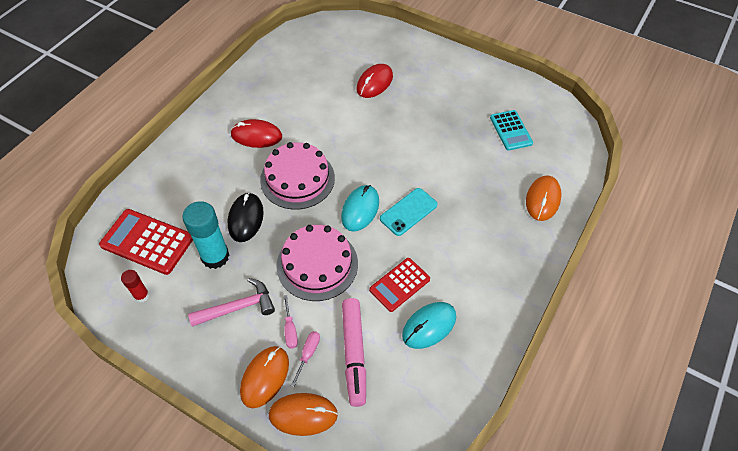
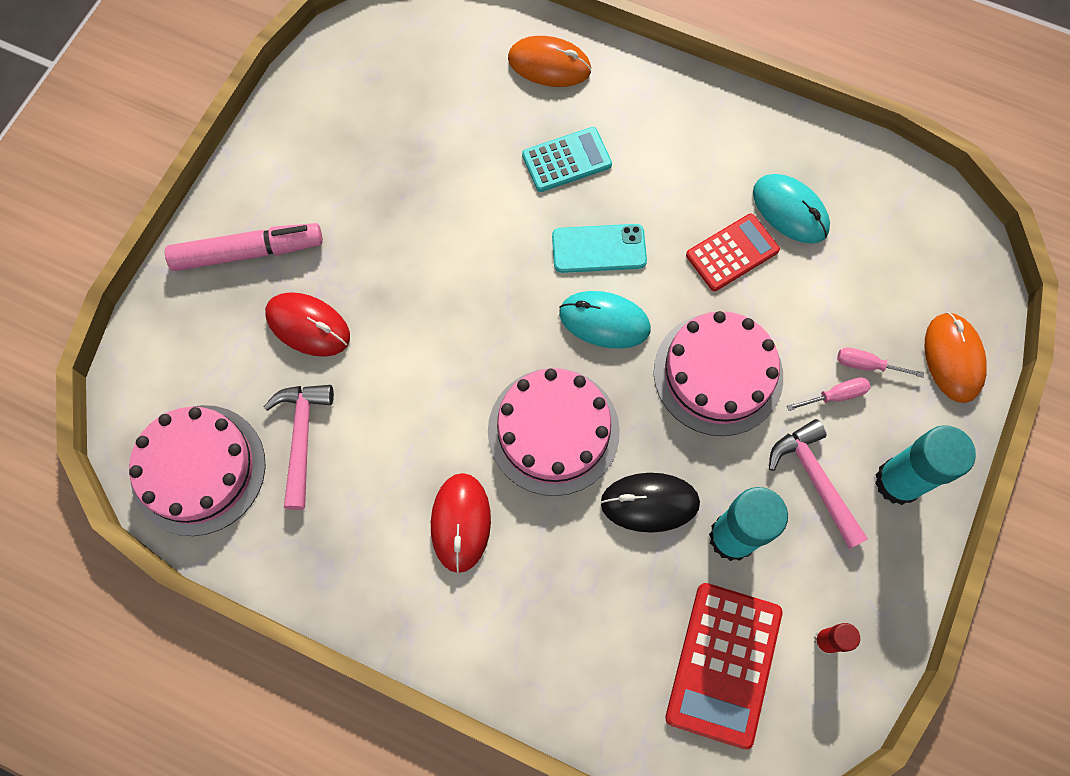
camera: 95 degrees left, 15 degrees up
orange mouse [240,346,289,408] -> none
pink marker [342,298,366,407] -> pink marker moved to [165,223,323,271]
red calculator [369,258,430,312] -> red calculator turned 75 degrees counterclockwise [686,214,780,291]
turquoise phone [380,188,437,236] -> turquoise phone turned 45 degrees counterclockwise [552,224,647,273]
turquoise calculator [490,110,533,151] -> turquoise calculator moved to [522,127,612,192]
none -> pink cake [129,405,266,536]
none -> pink hammer [264,385,334,510]
none -> turquoise glue stick [875,425,976,505]

